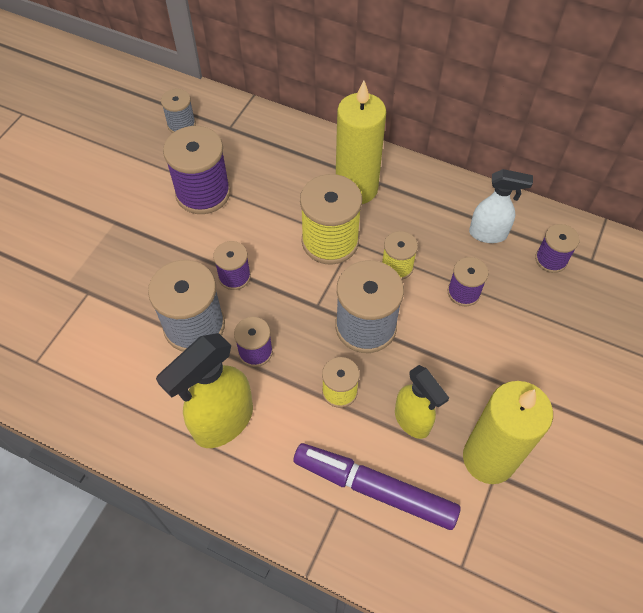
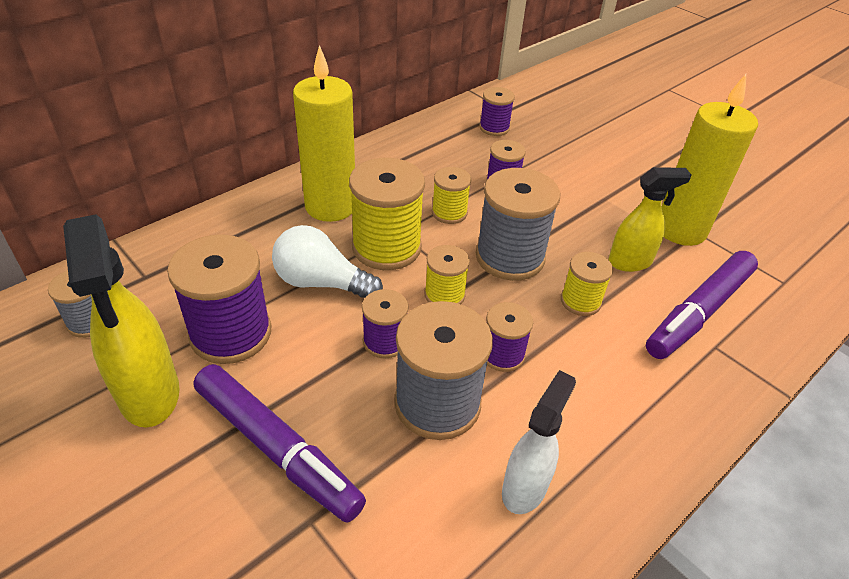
camera: 70 degrees left, 15 degrees down
yellow spray bottle [156,333,253,448] -> yellow spray bottle moved to [63,214,180,427]
white spray bottle [469,169,533,243] -> white spray bottle moved to [502,370,576,514]
none -> purple marker [193,364,366,522]
none -> white light bulb [272,225,383,298]
none -> yellow spool [425,245,470,304]

